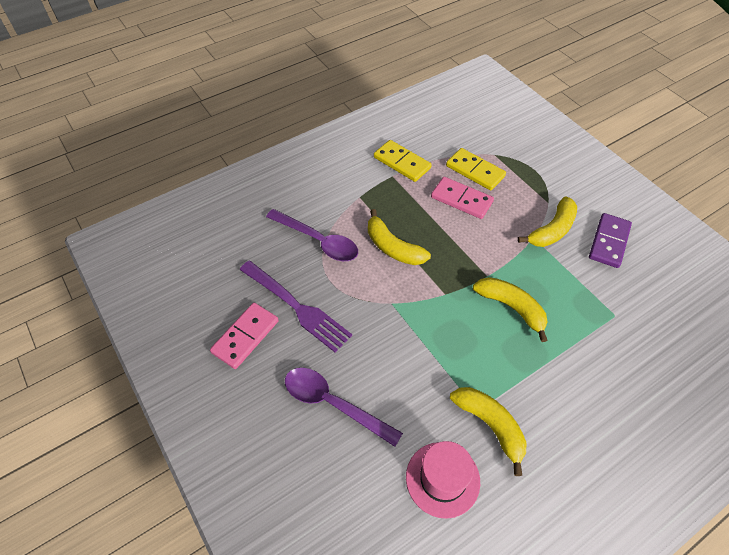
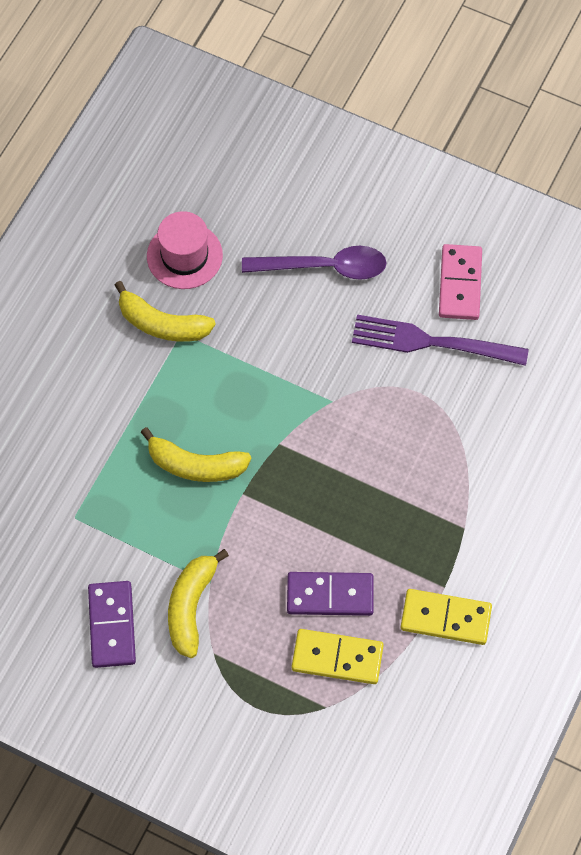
camera: 150 degrees right, 10 degrees up
purple spoon [266,209,358,261] -> none
yellow banana [368,209,431,265] -> none
pink domino [431,177,494,219] -> purple domino [287,572,374,616]

